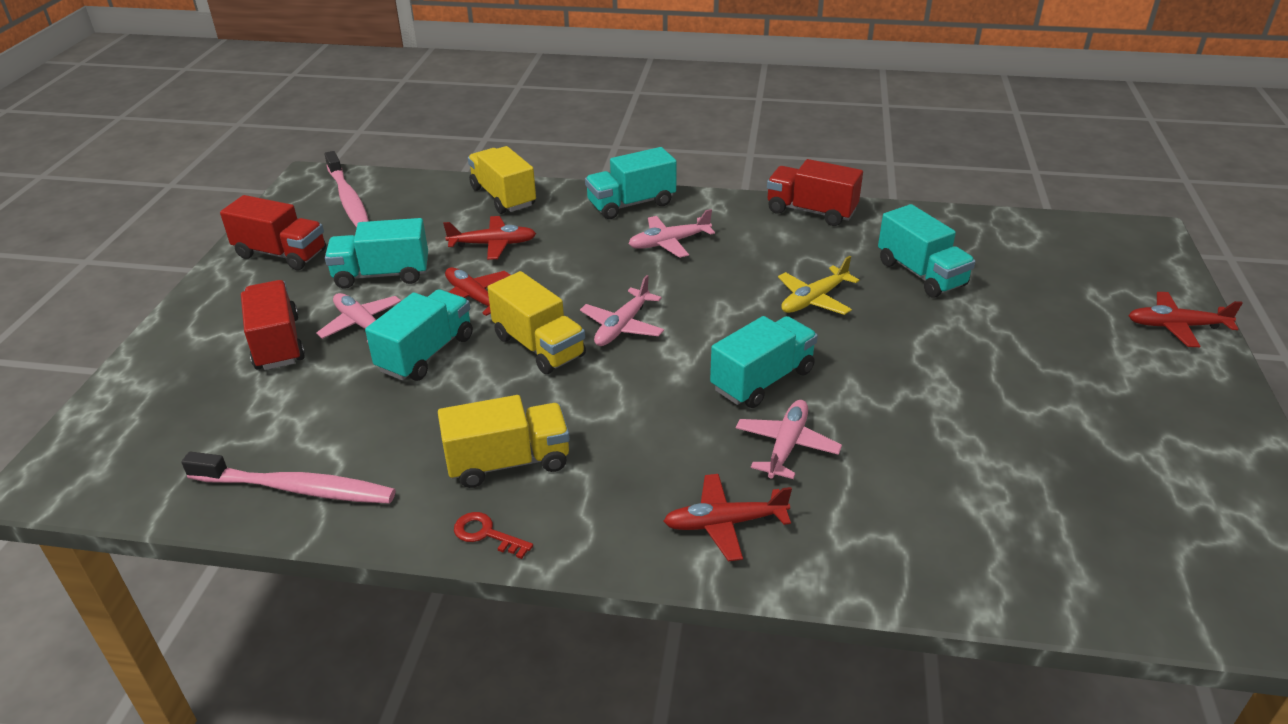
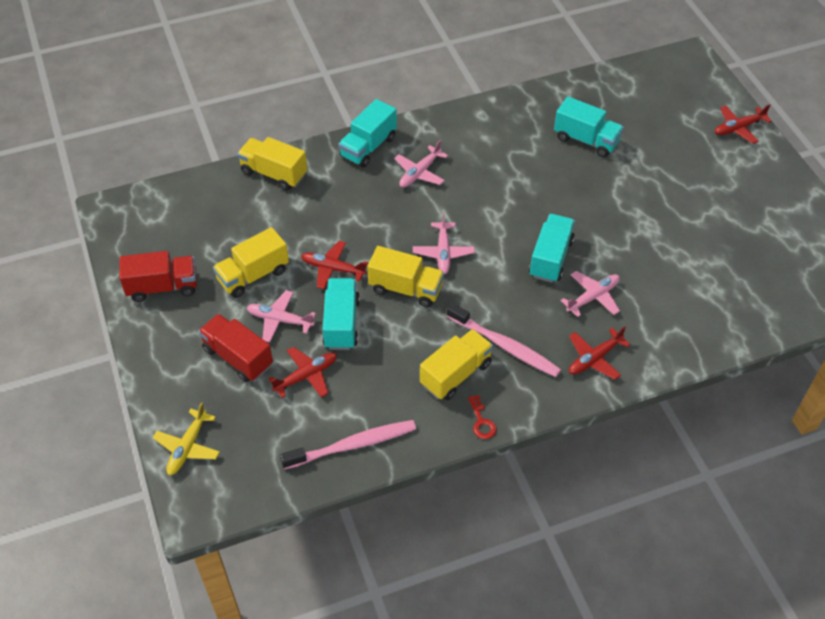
camera: 30 degrees left, 15 degrees up
pink toothbrush [324,151,369,228] -> pink toothbrush moved to [447,303,561,377]
turquoise truck [325,218,428,289] -> yellow truck [213,227,289,298]
red plane [443,216,536,260] -> red plane moved to [268,347,337,398]
red key [454,512,533,559] -> red key turned 105 degrees counterclockwise [468,395,497,439]
pink plane [736,400,842,479] -> pink plane turned 60 degrees clockwise [561,271,620,317]
red truck [767,159,863,226] -> none
yellow plane [778,256,859,315] -> yellow plane moved to [153,402,220,475]

